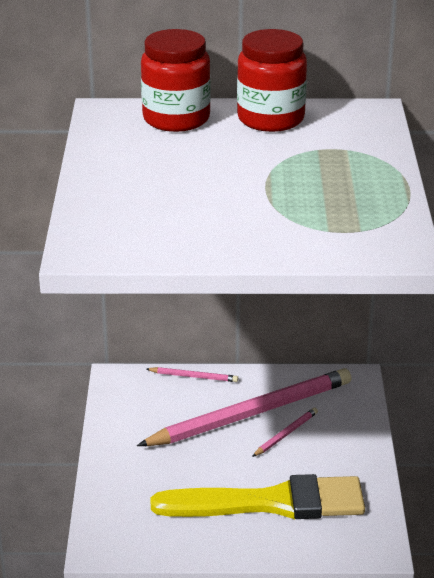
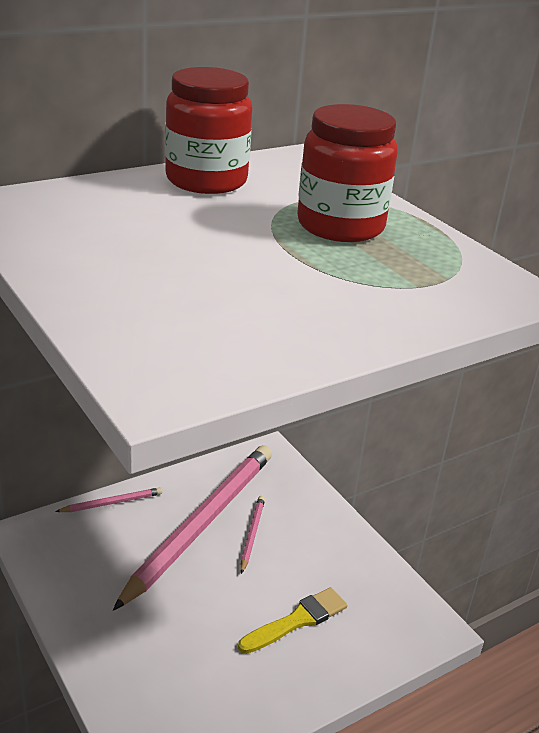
camera: 35 degrees left, 0 degrees up
red jar [141,29,211,132] -> red jar moved to [297,104,398,242]
yellow brush [151,474,365,519] -> yellow brush [238,587,348,654], size x0.51

